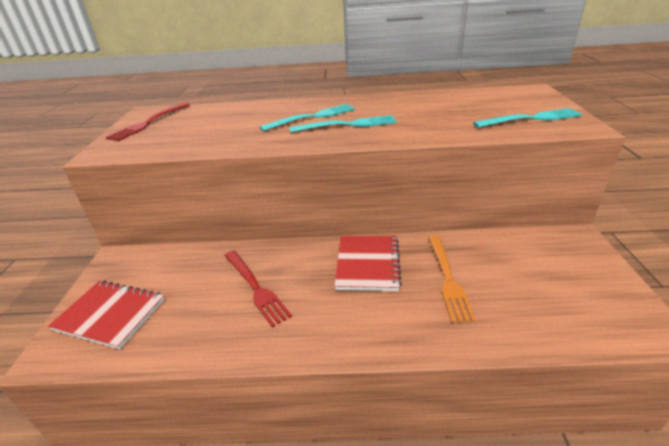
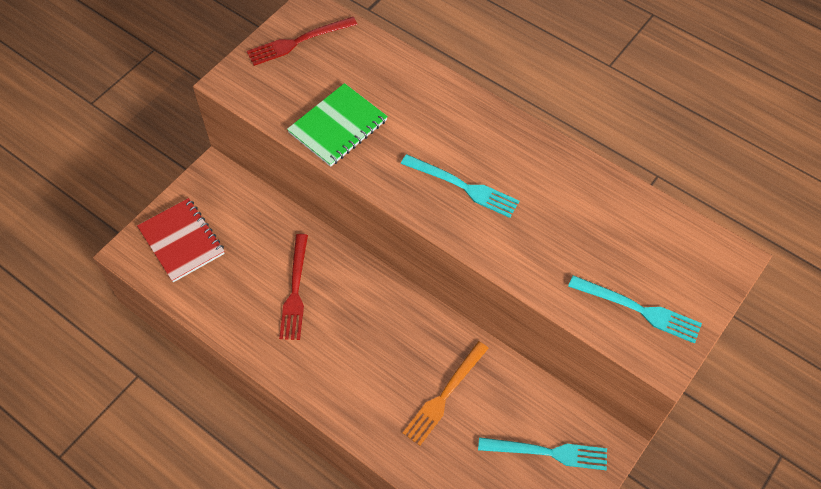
camera: 35 degrees right, 25 degrees up
turquoise fork [260,104,355,131] -> turquoise fork moved to [478,437,607,470]
red notebook [335,236,402,291] -> none
none -> green notebook [287,83,388,167]

